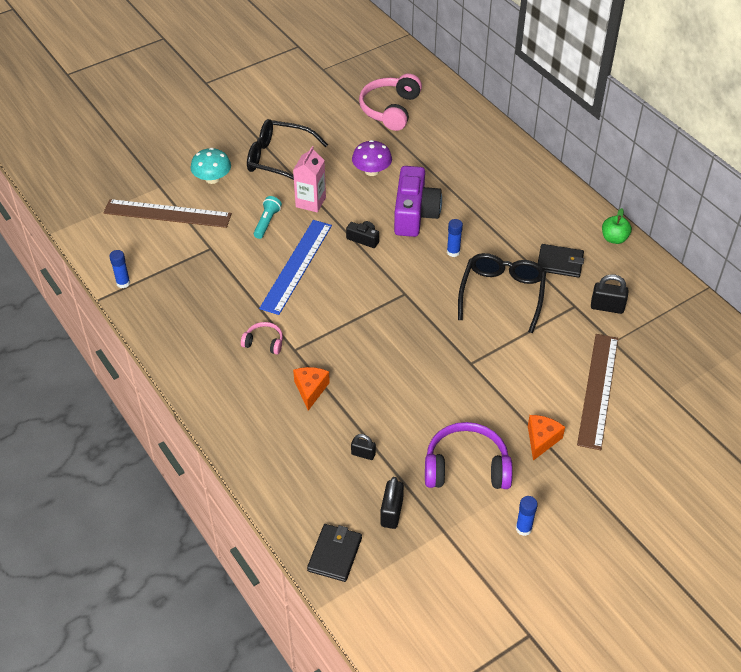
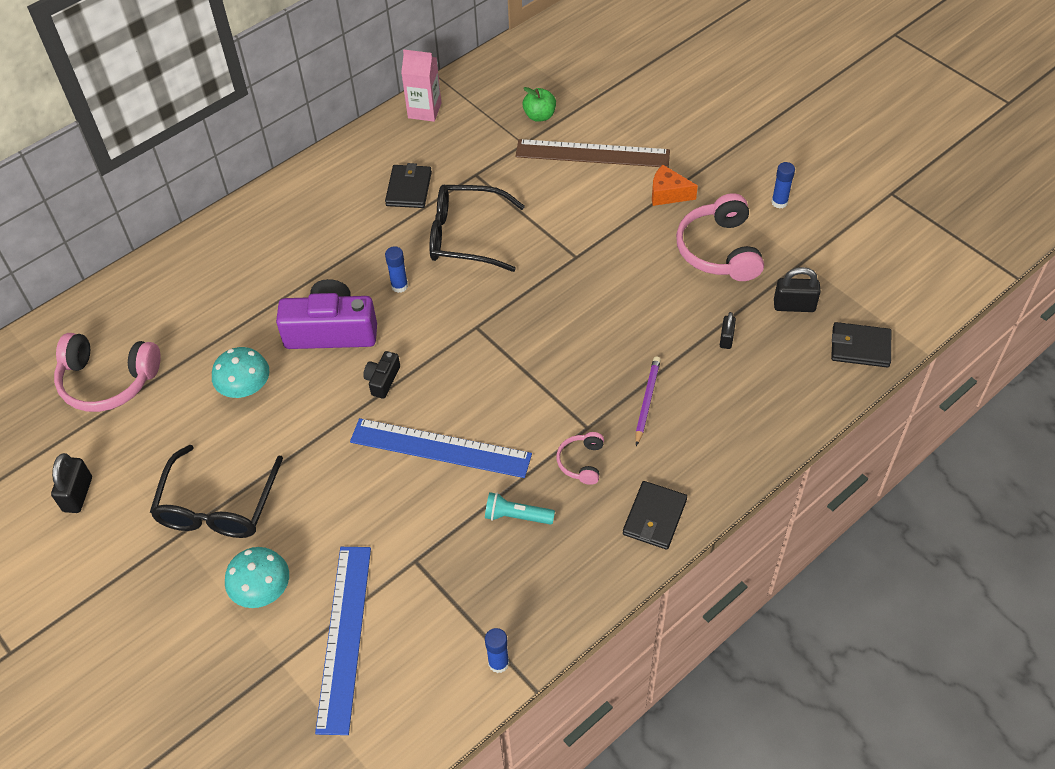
camera: 95 degrees left, 5 degrees up
brown ruler [103,199,232,228] -> blue ruler [315,547,371,735]
turquoise flashlight [254,196,282,239] -> turquoise flashlight moved to [485,492,555,525]
pink carton [293,146,326,212] -> pink carton moved to [401,49,441,122]
orange cheese [293,367,330,411] -> purple pencil [635,356,661,446]
purple mushroom [352,140,392,176] -> turquoise mushroom [212,347,269,398]
purple headphones [425,422,513,489] -> pink headphones [676,193,764,281]
black padlock [591,274,629,314] -> black padlock moved to [51,453,92,513]
green apple [602,208,632,244] -> green apple moved to [523,87,556,122]
none -> black wallet [623,481,687,550]

